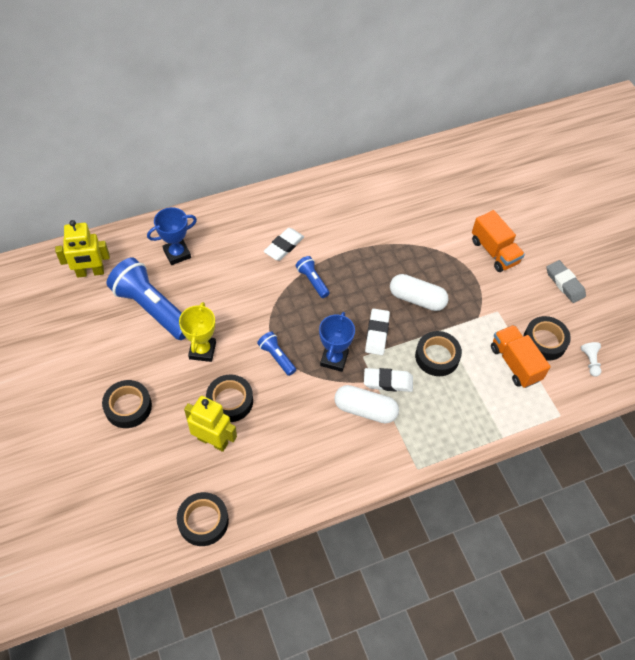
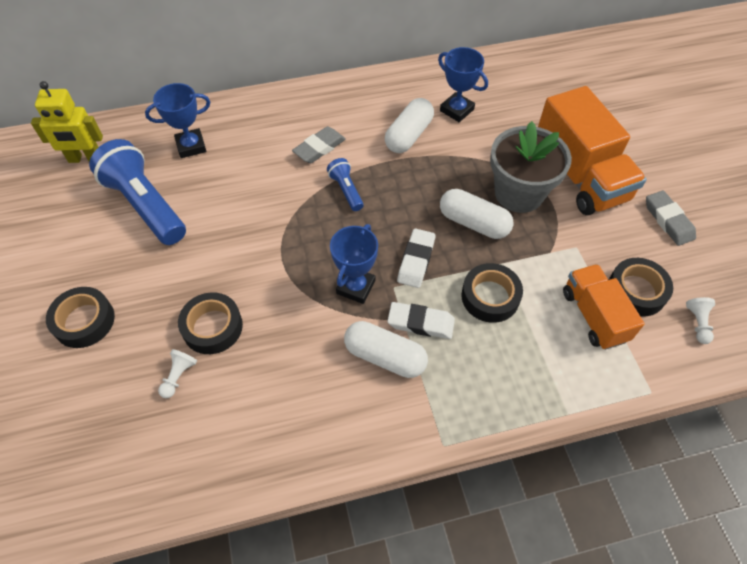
camera: 10 degrees right, 0 degrees up
black tape [176,492,229,546] -> none
yellow trophy [179,302,216,362] -> none
yellow robot [184,396,237,452] -> white pawn [158,349,197,398]
blue flashlight [257,331,296,376] -> none
white eraser [264,228,304,261] -> grey eraser [292,126,346,163]
orange truck [472,210,525,272] -> orange truck [538,86,646,215], size x1.62
none -> white capsule [385,98,434,153]
none -> blue trophy [438,47,488,122]
none -> grey flower pot [490,121,572,213]

